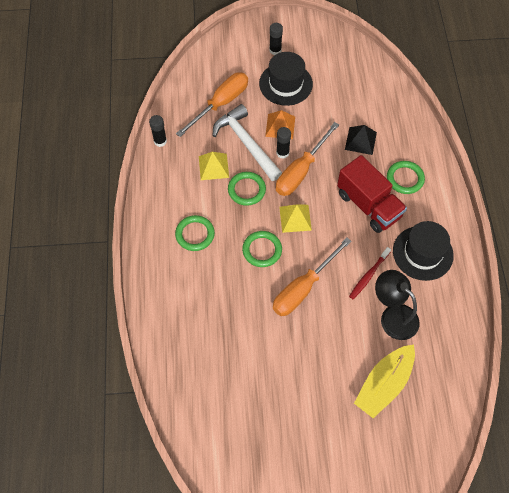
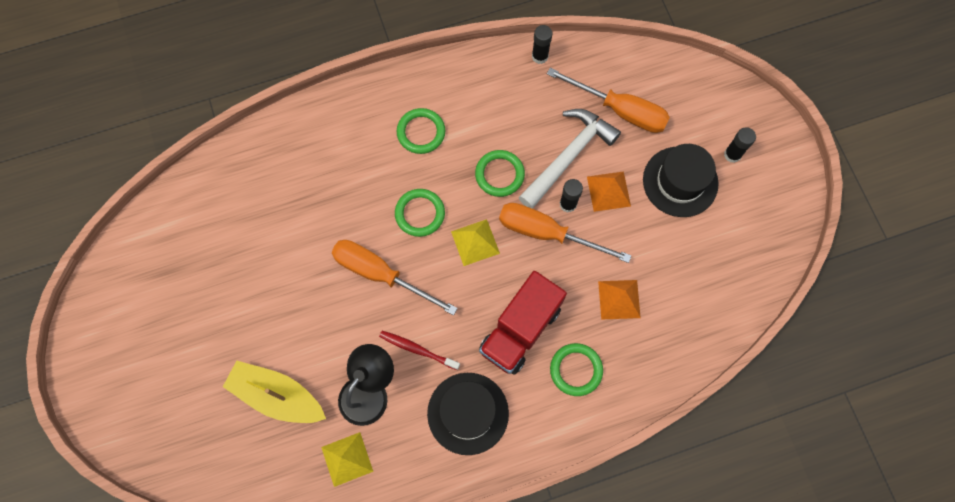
camera: 75 degrees right, 10 degrees up
yellow pyramid [199,152,229,180] -> yellow pyramid moved to [321,432,373,487]
black pyramid [345,125,377,155] -> orange pyramid [598,280,641,320]

